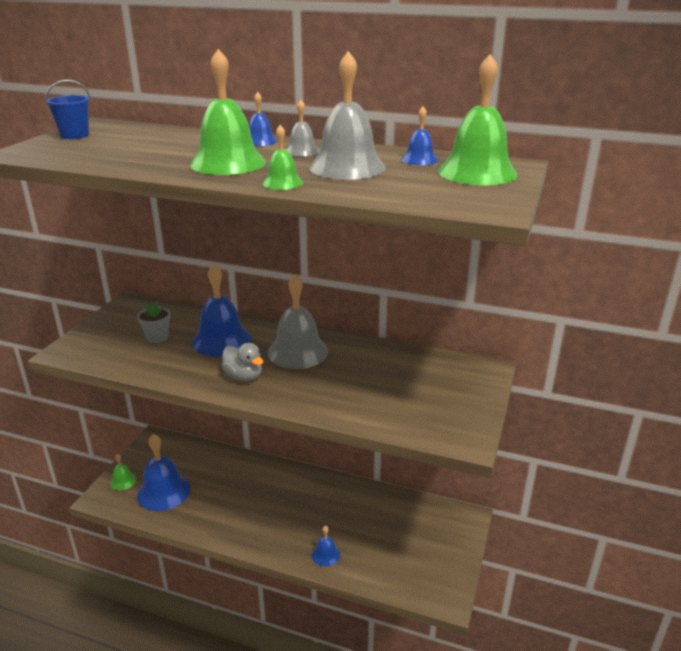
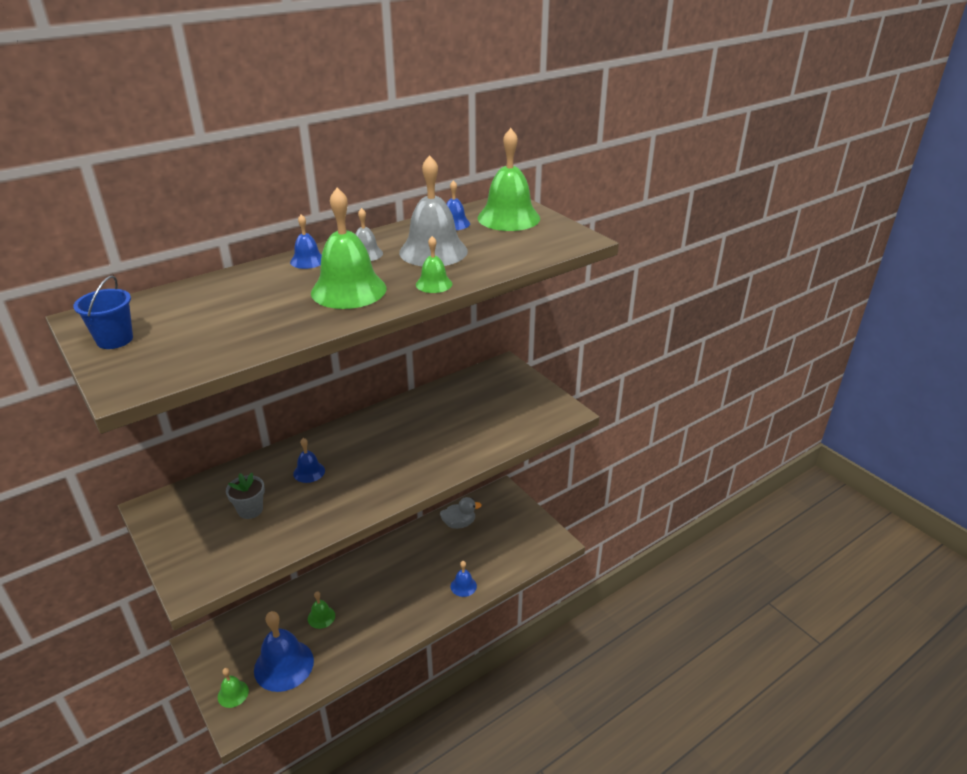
camera: 55 degrees left, 5 degrees up
blue bell [192,264,252,357] -> blue bell [293,438,325,483], size x0.50
grey duck [221,343,264,381] -> grey duck moved to [440,497,482,529]
grey bell [268,274,328,369] -> none
none -> green bell [308,591,335,629]

